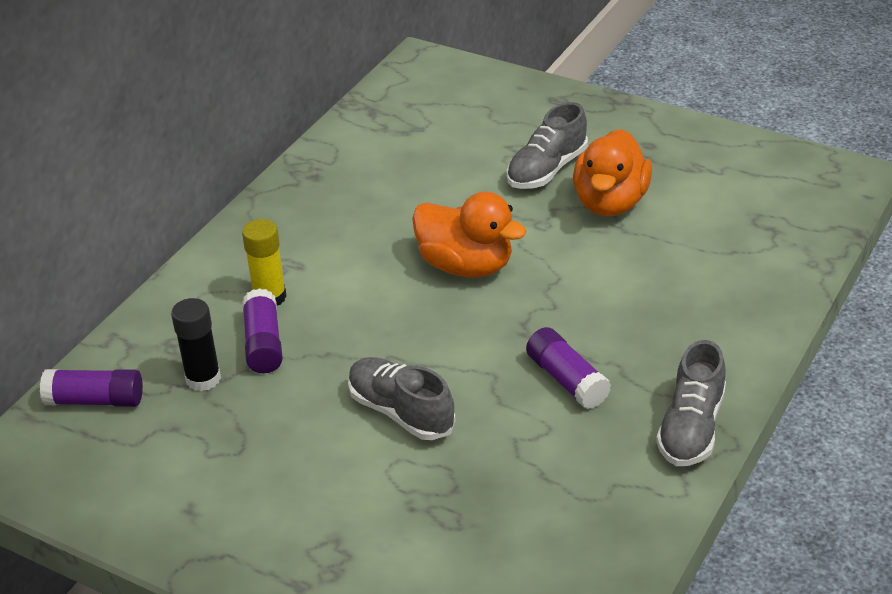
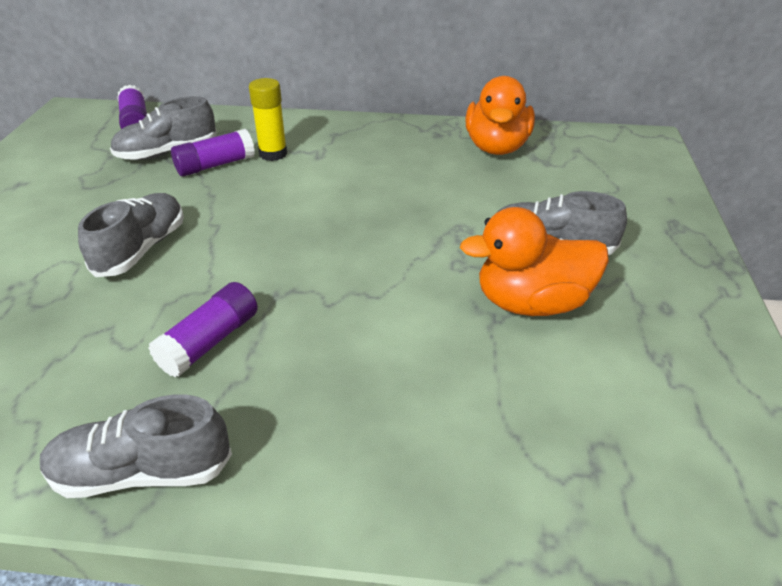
camera: 65 degrees right, 0 degrees up
black glue stick [171,298,221,391] -> grey shoe [110,96,217,160]
orange duck [412,192,526,278] -> orange duck moved to [466,76,535,155]

